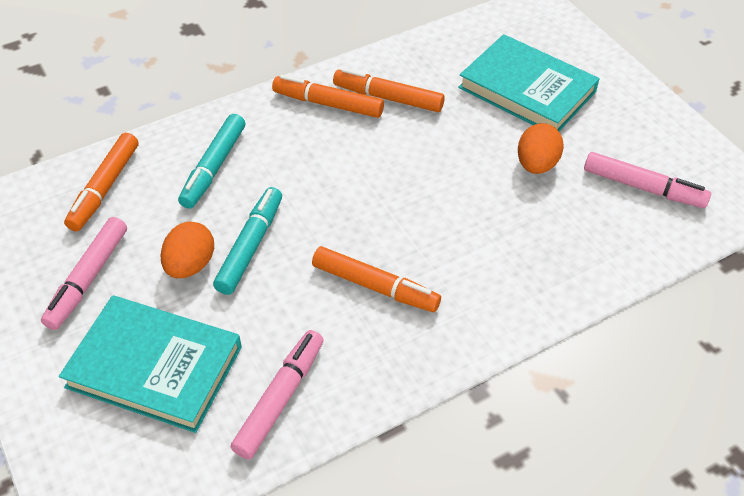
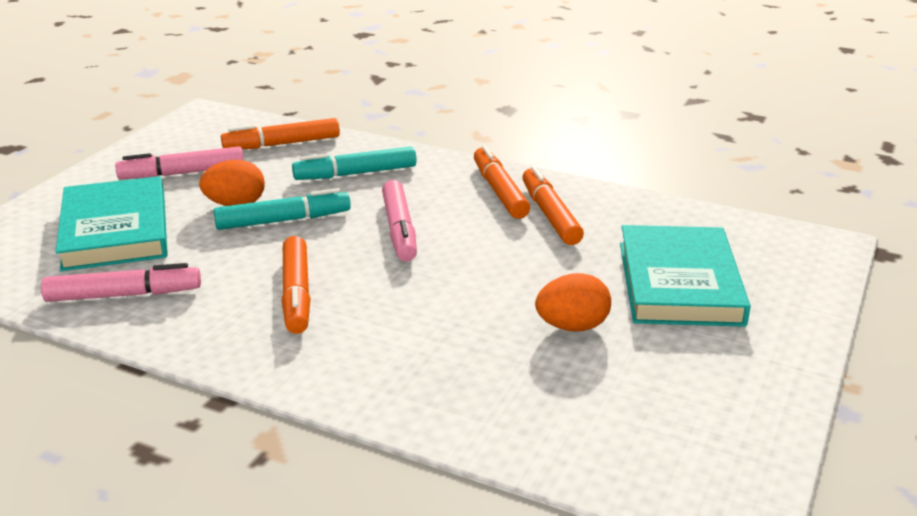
camera: 55 degrees right, 20 degrees down
pink marker [584,152,711,208] -> pink marker moved to [382,180,417,262]

